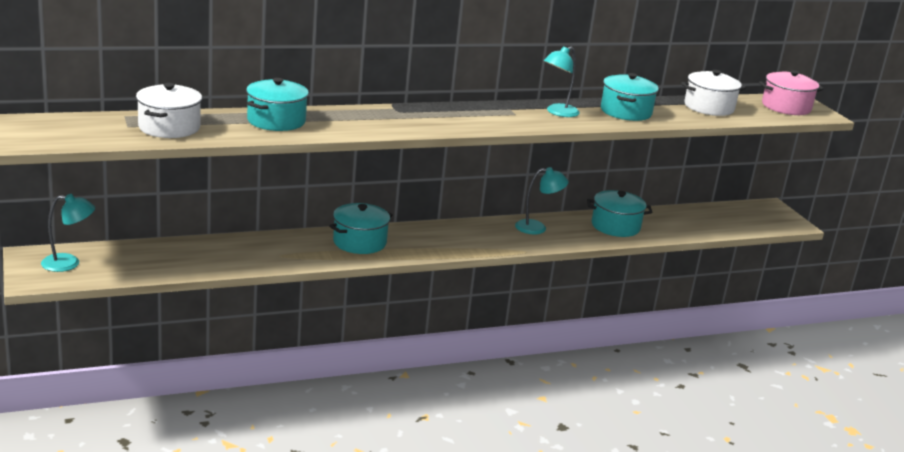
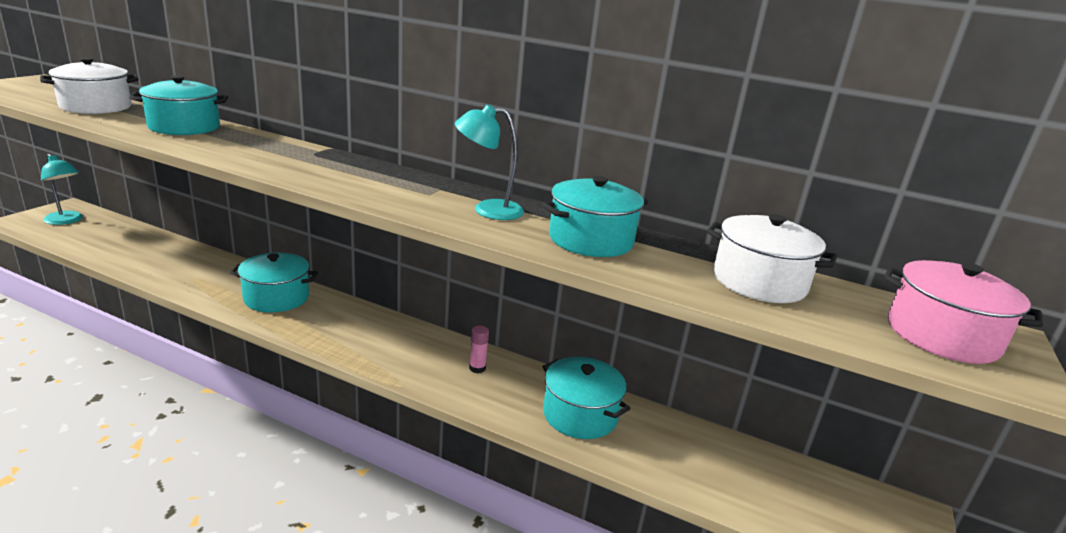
camera: 45 degrees right, 0 degrees up
turquoise lamp [515,167,569,234] -> pink glue stick [469,325,489,373]

